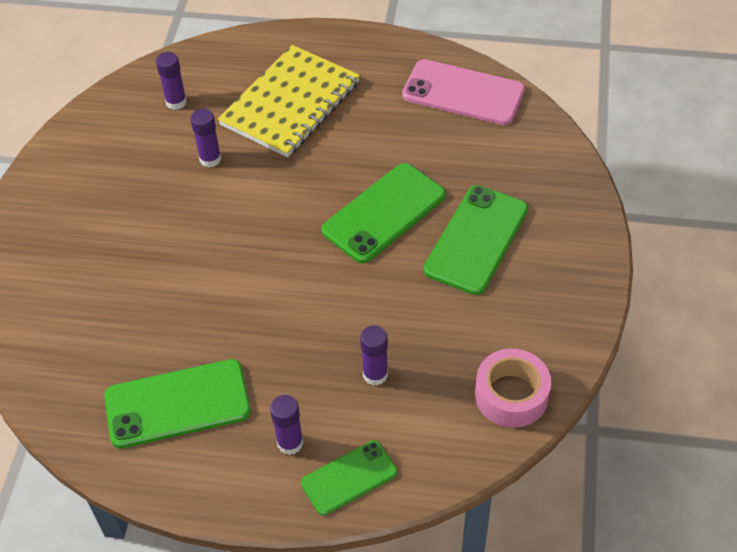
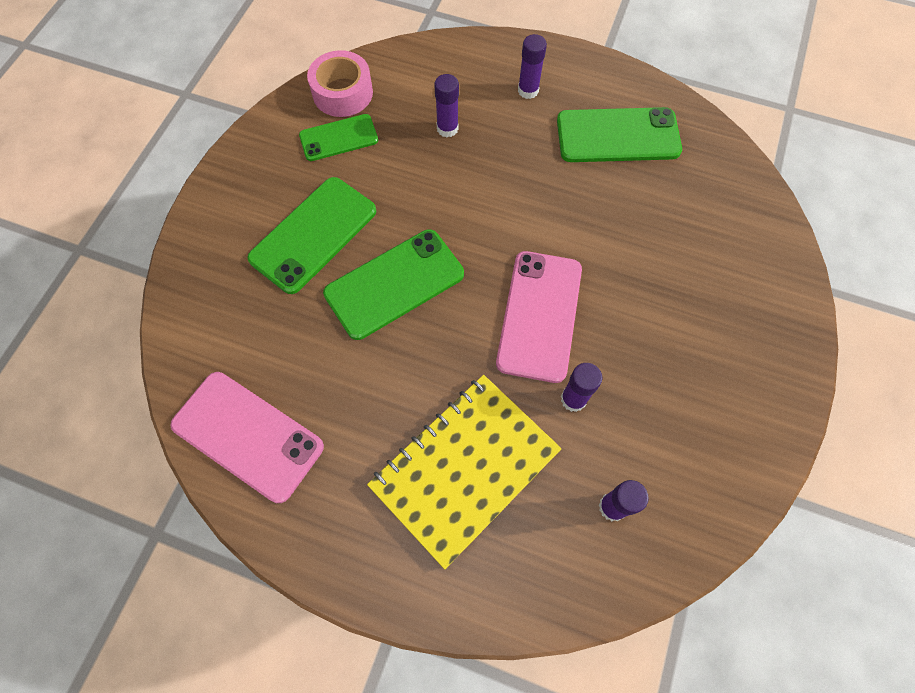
camera: 170 degrees left, 15 degrees up
green phone [301,440,397,516] -> green phone moved to [299,114,378,161]
none -> pink phone [496,251,582,383]

